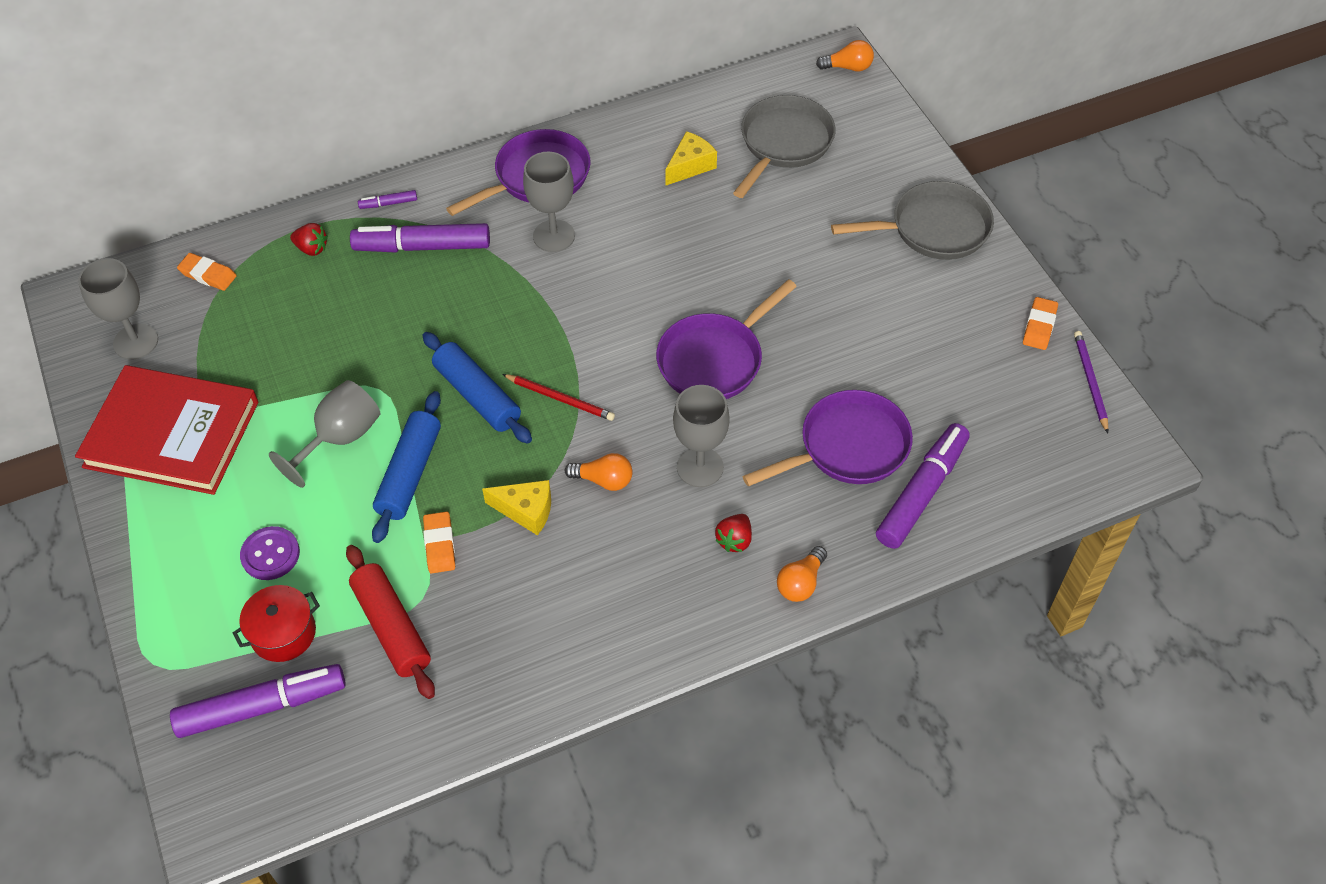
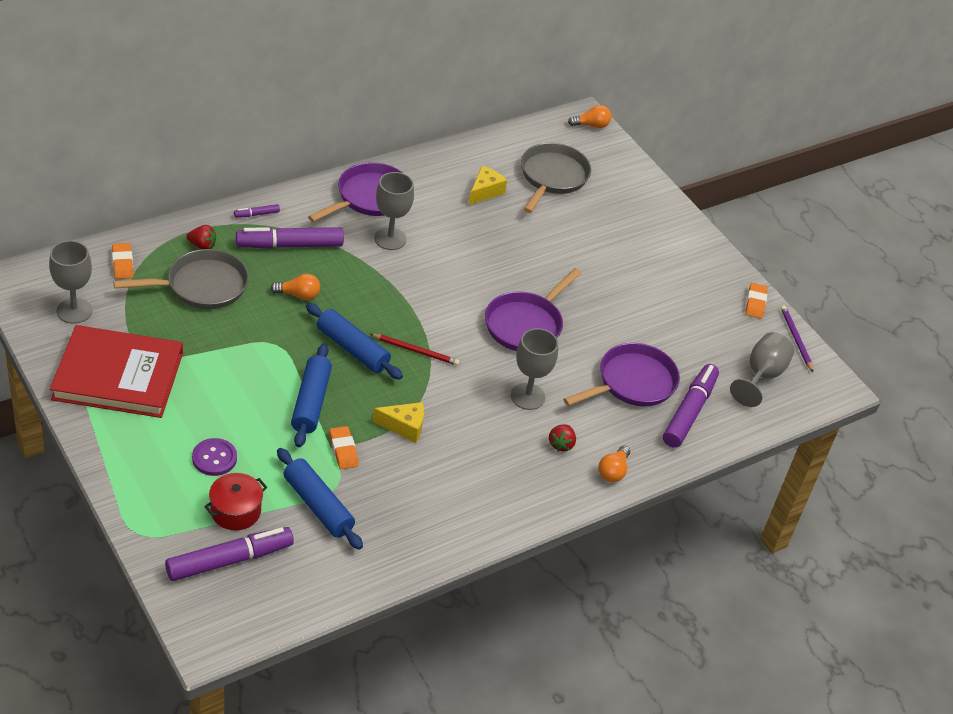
camera: 15 degrees left, 10 degrees down
orange eraser [177,253,237,291] -> orange eraser turned 60 degrees clockwise [112,243,134,279]
grey goblet [269,380,380,488] -> grey goblet moved to [730,332,794,407]
red rolling pin [346,545,435,699] -> blue rolling pin [277,448,363,550]
orange light bulb [565,453,633,491] -> orange light bulb moved to [270,274,320,300]
grey pan [831,181,994,260] -> grey pan moved to [113,249,249,309]

